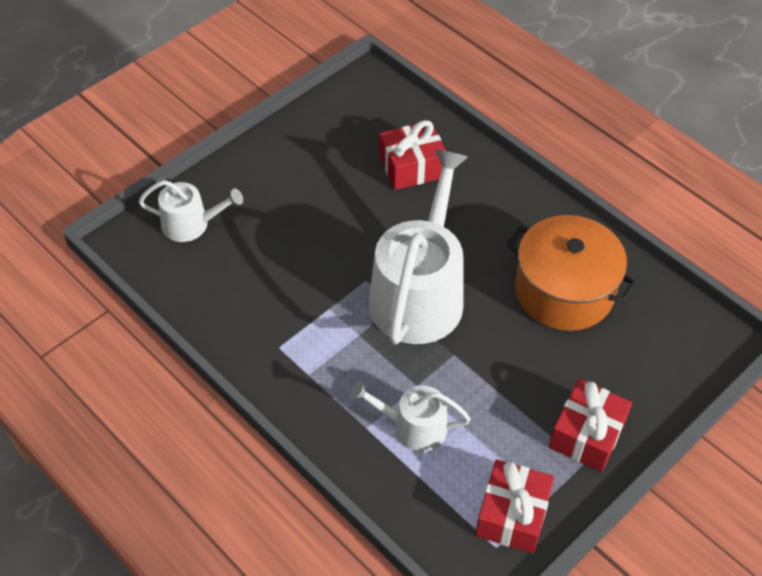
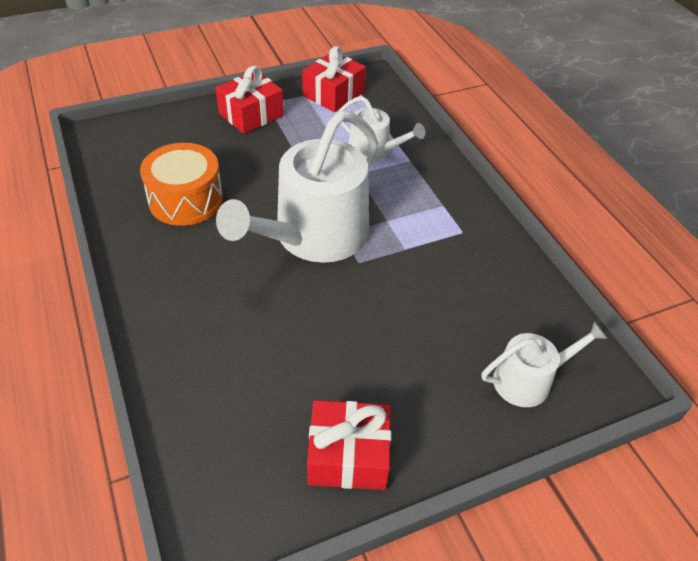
camera: 160 degrees left, 5 degrees down
white watering can [138,180,243,242] -> white watering can turned 135 degrees clockwise [482,321,608,407]
red gift [379,120,446,190] -> red gift moved to [307,400,391,490]
orange pot [507,215,637,331] -> orange drum [140,143,223,226]

